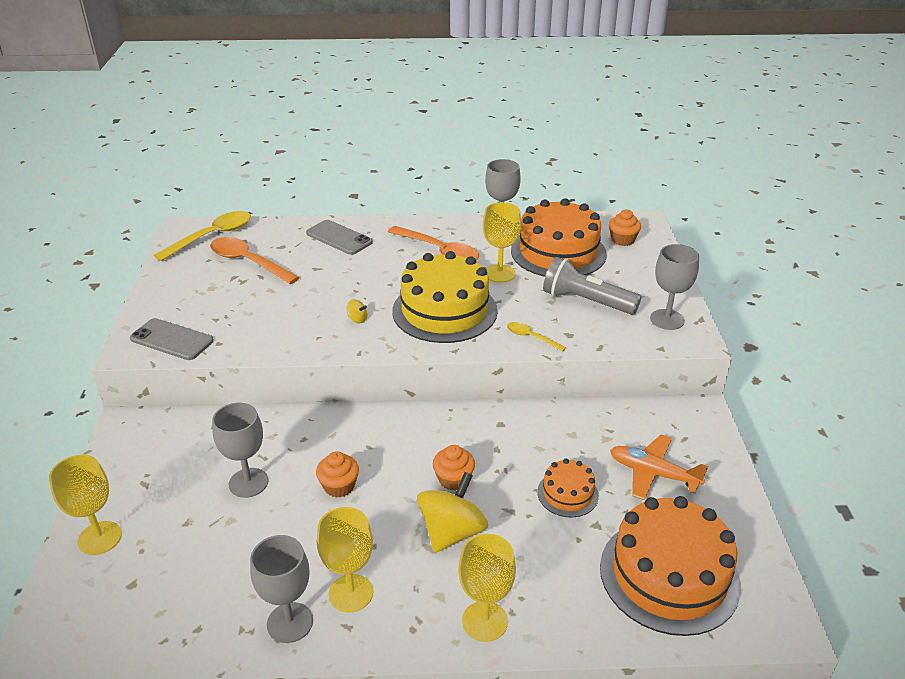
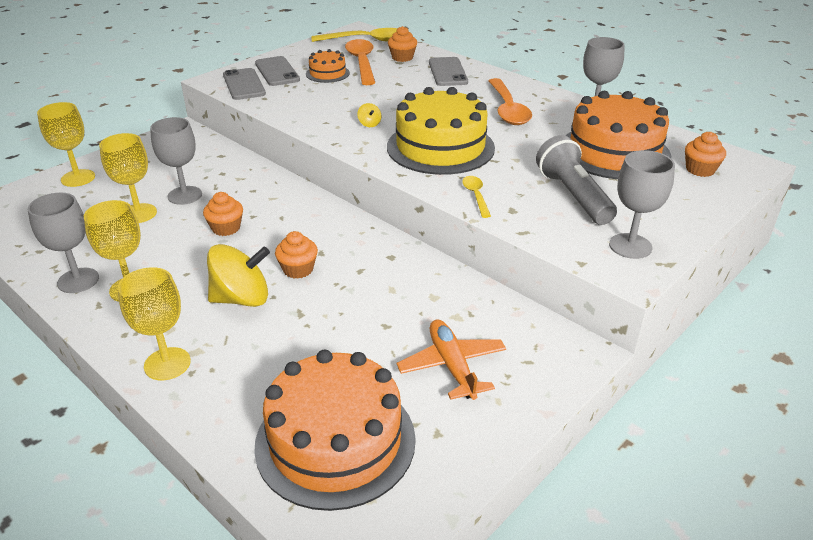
camera: 45 degrees right, 0 degrees up
yellow goblet [483,202,521,283] -> yellow goblet moved to [99,133,157,223]
orange cake [537,459,599,517] -> orange cake moved to [306,49,350,83]
none -> grey phone [255,56,300,86]
none -> orange cupcake [388,26,417,62]

